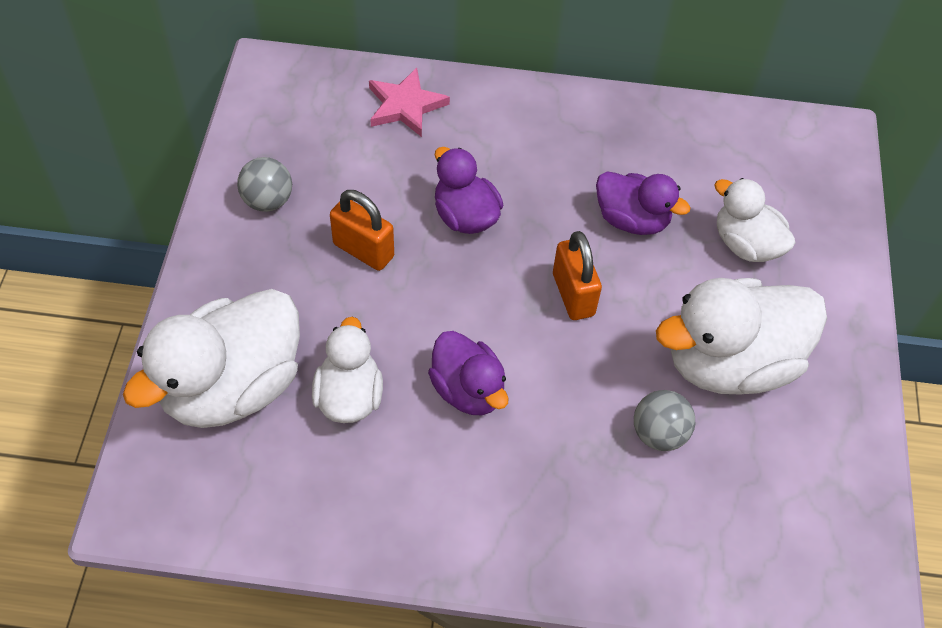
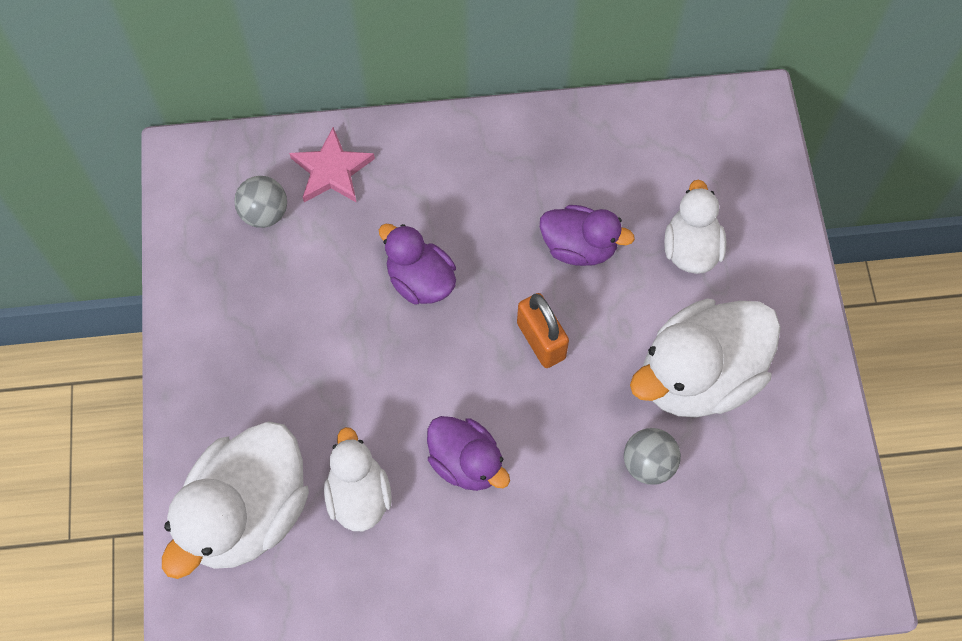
camera: 10 degrees left, 10 degrees up
grey ball [237,157,292,212] -> grey ball moved to [234,176,287,228]
orange padlock [330,190,394,271] -> none
white duck [714,178,795,262] -> white duck turned 60 degrees clockwise [664,179,726,274]

